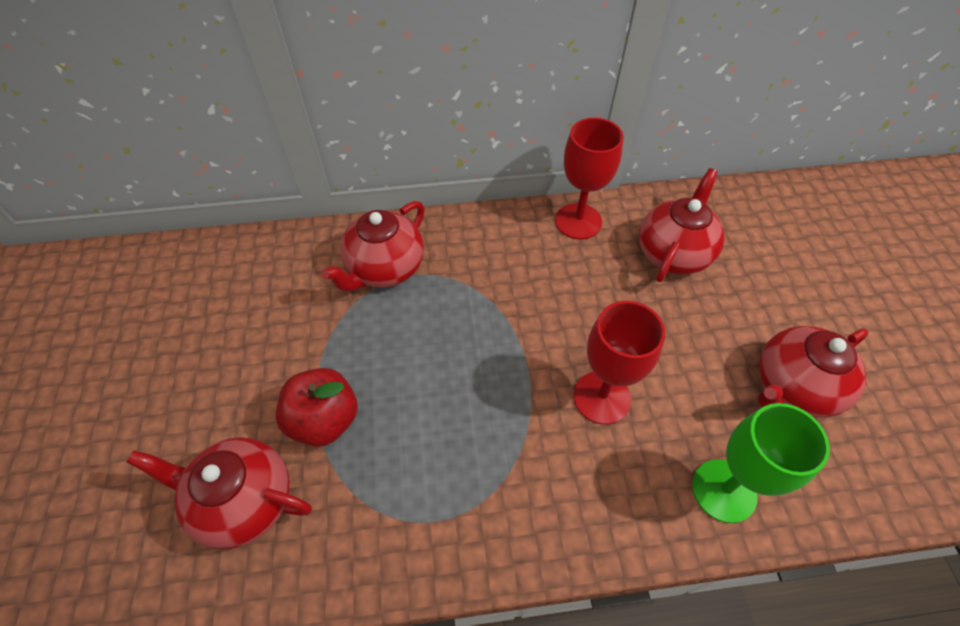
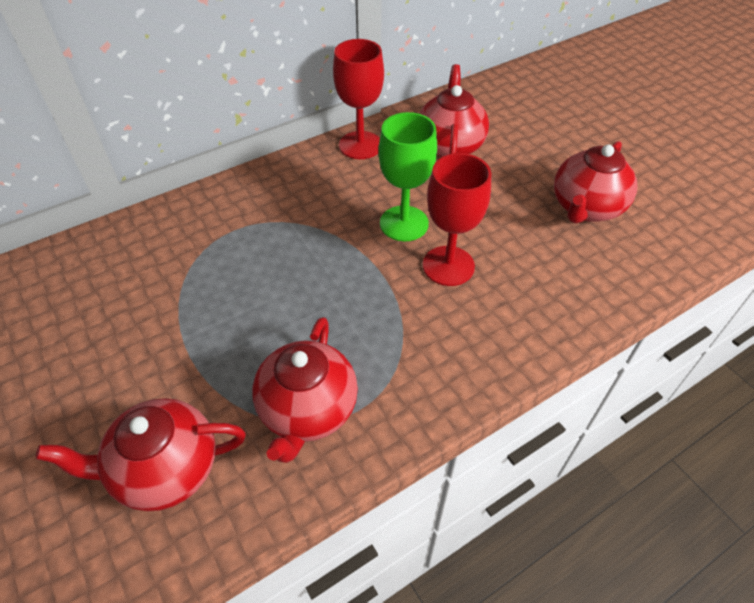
camera: 25 degrees left, 5 degrees down
red apple [276,368,358,447] -> none
red teapot [321,201,425,291] -> red teapot moved to [252,317,358,463]
green goblet [692,403,830,523] -> green goblet moved to [378,112,437,241]

